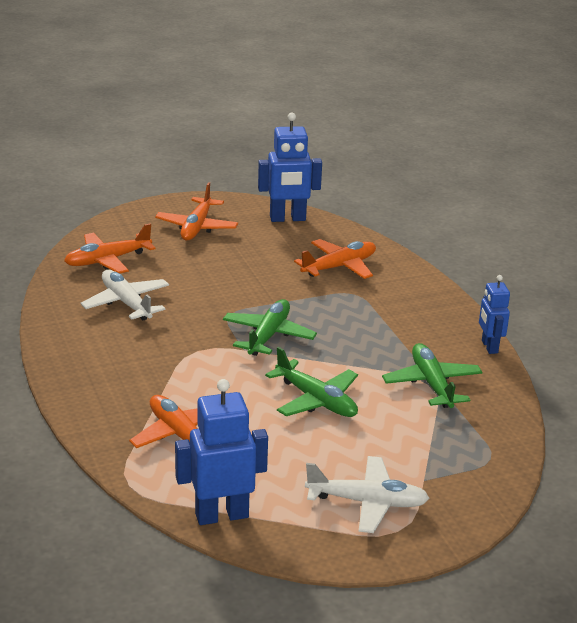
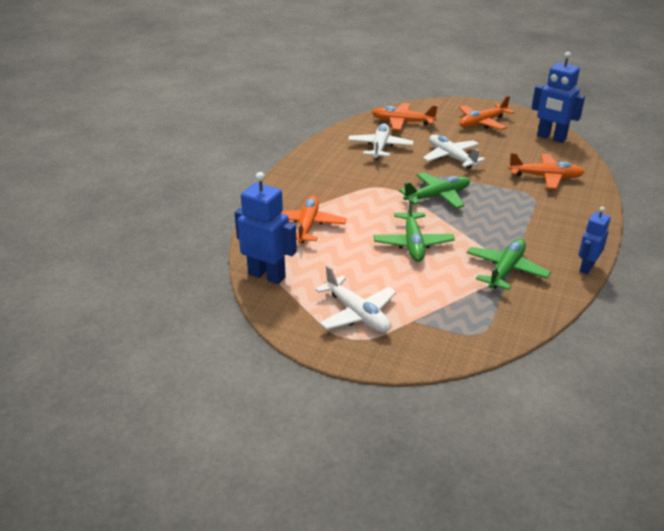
camera: 45 degrees right, 5 degrees up
none -> white plane [423,135,486,169]

